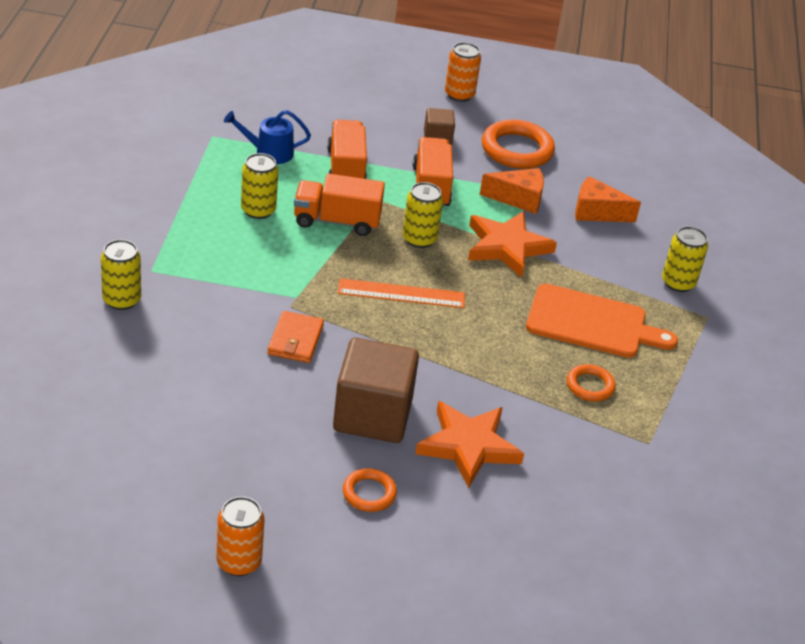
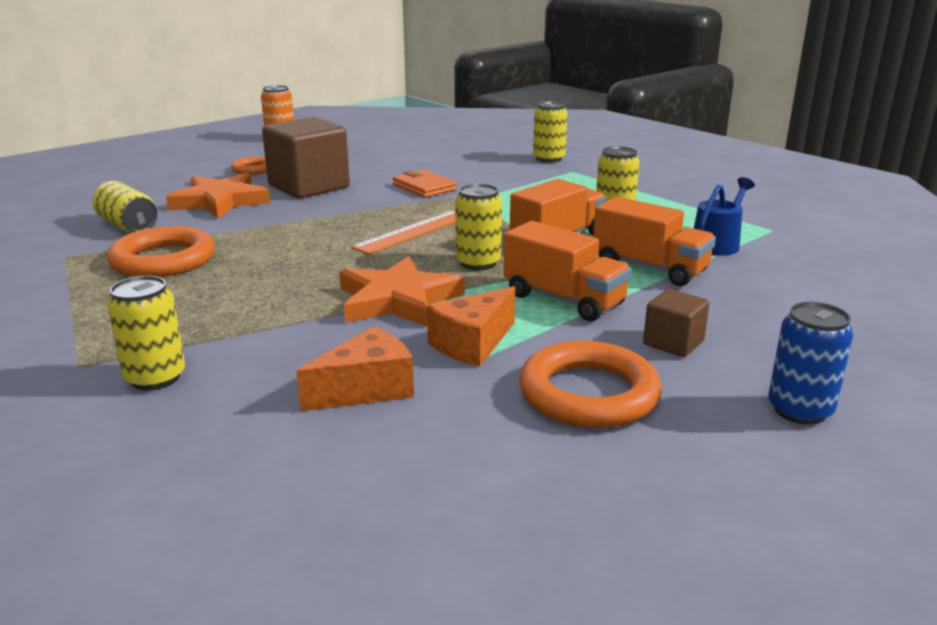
camera: 135 degrees right, 15 degrees down
orange can [445,42,481,102] -> blue can [768,302,853,425]
orange cutting board [526,284,678,358] -> none
orange ring [567,364,616,401] -> orange ring [107,226,215,277], size x1.79
none -> yellow can [93,181,157,233]

